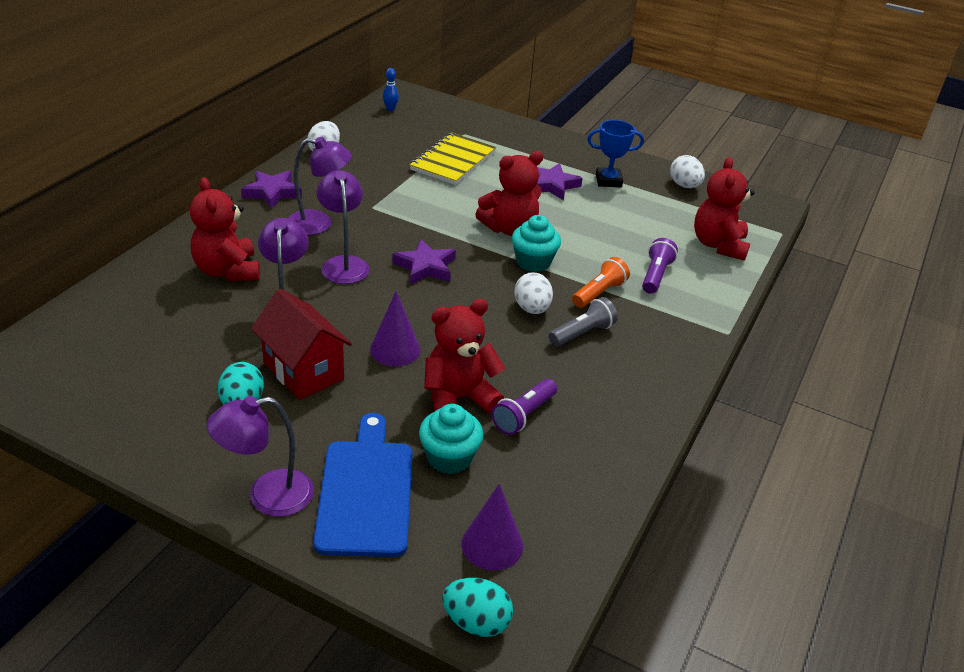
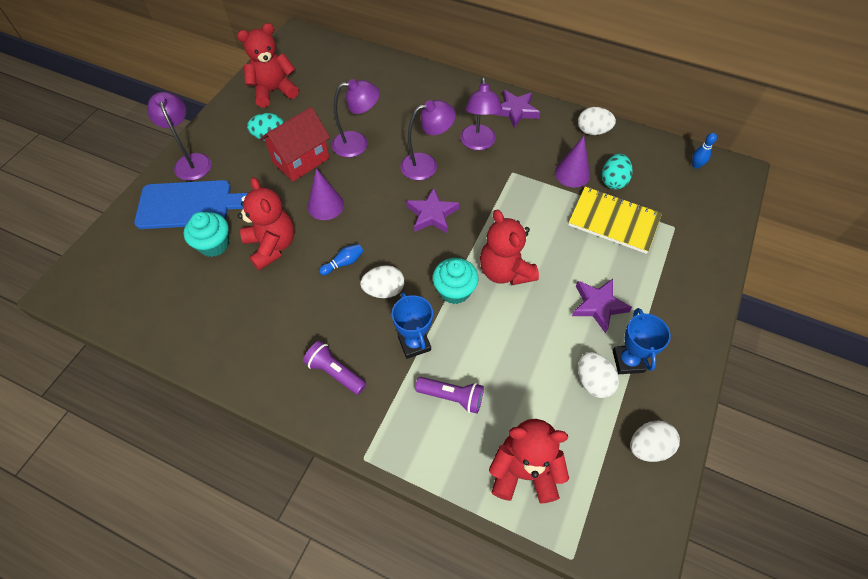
camera: 90 degrees right, 20 degrees up
red teddy bear [190,177,260,281] -> red teddy bear moved to [237,23,299,108]
turquoise egg [442,578,513,637] -> turquoise egg moved to [602,154,633,190]
purple cone [461,483,523,571] -> purple cone moved to [555,136,590,187]
purple flashlight [492,379,557,435] -> purple flashlight moved to [303,341,366,395]
grey flashlight [549,297,618,346] -> none
orange flashlight [572,257,630,308] -> blue trophy [392,292,433,359]
none -> blue bowling pin [319,244,363,275]
none -> white egg [578,352,619,398]

